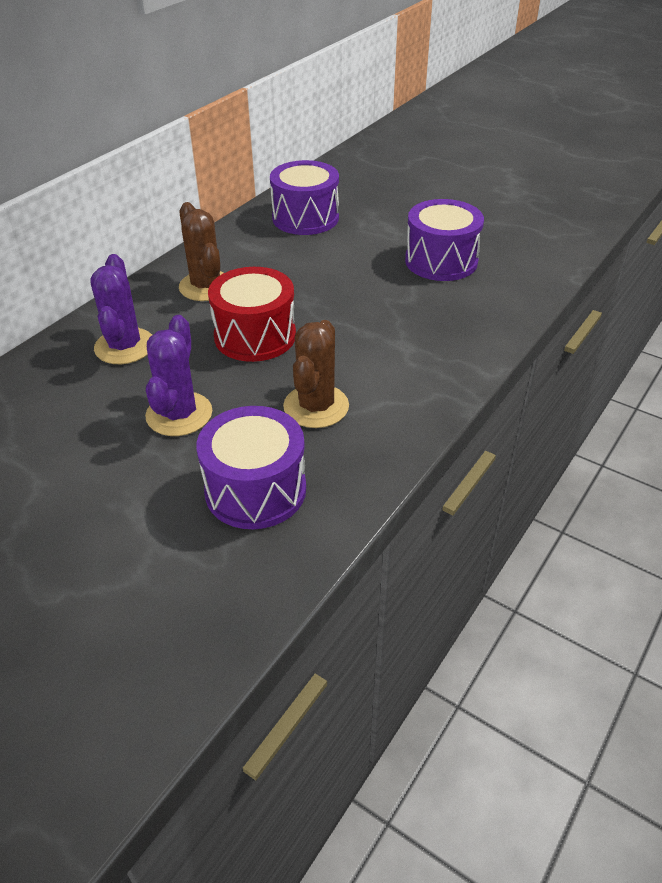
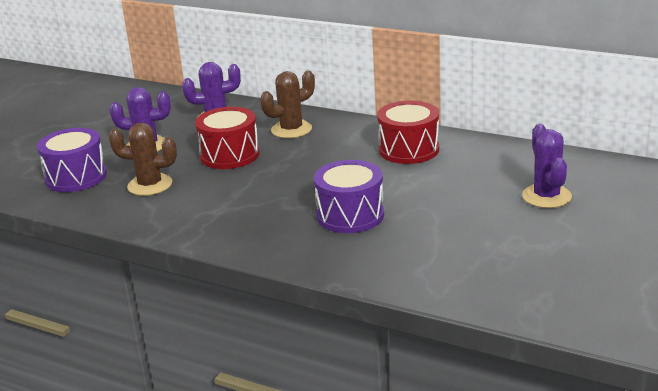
camera: 85 degrees right, 15 degrees down
purple drum [270,160,339,235] -> red drum [377,101,439,164]
none -> purple cactus [522,124,572,208]

